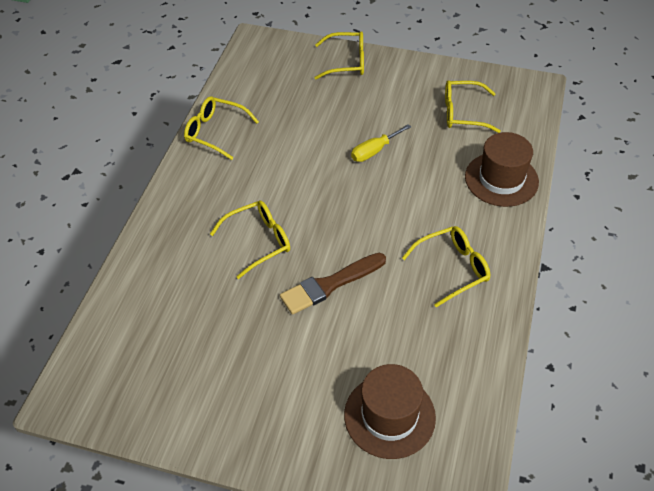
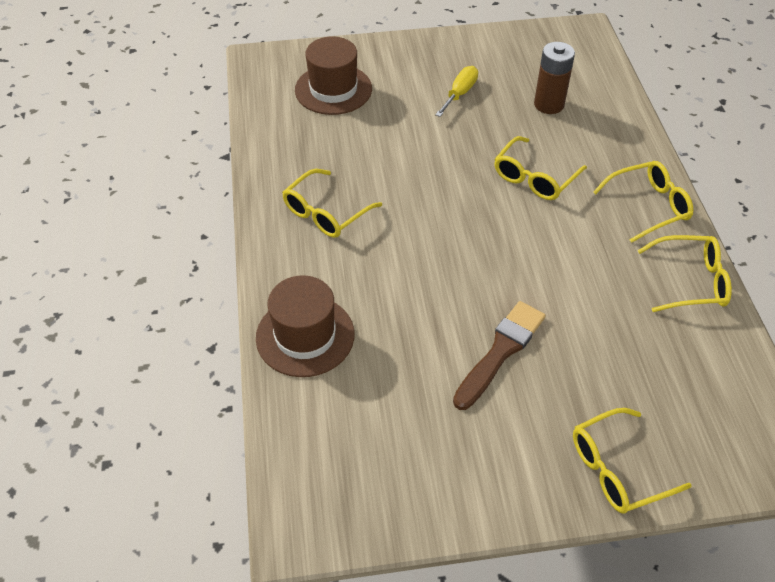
camera: 155 degrees right, 0 degrees up
brown brush [280,253,386,315] -> brown brush moved to [453,301,546,410]
yellow screwdriver [351,124,411,162] -> yellow screwdriver moved to [435,66,478,117]
yellow glasses [445,80,501,133] -> yellow glasses moved to [593,161,693,243]
none -> brown battery [534,42,575,114]

